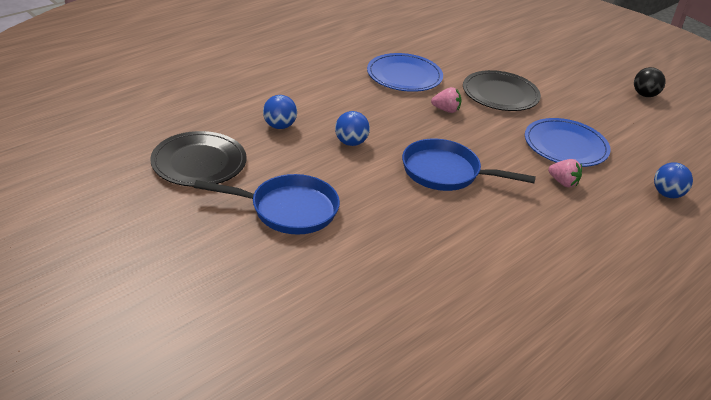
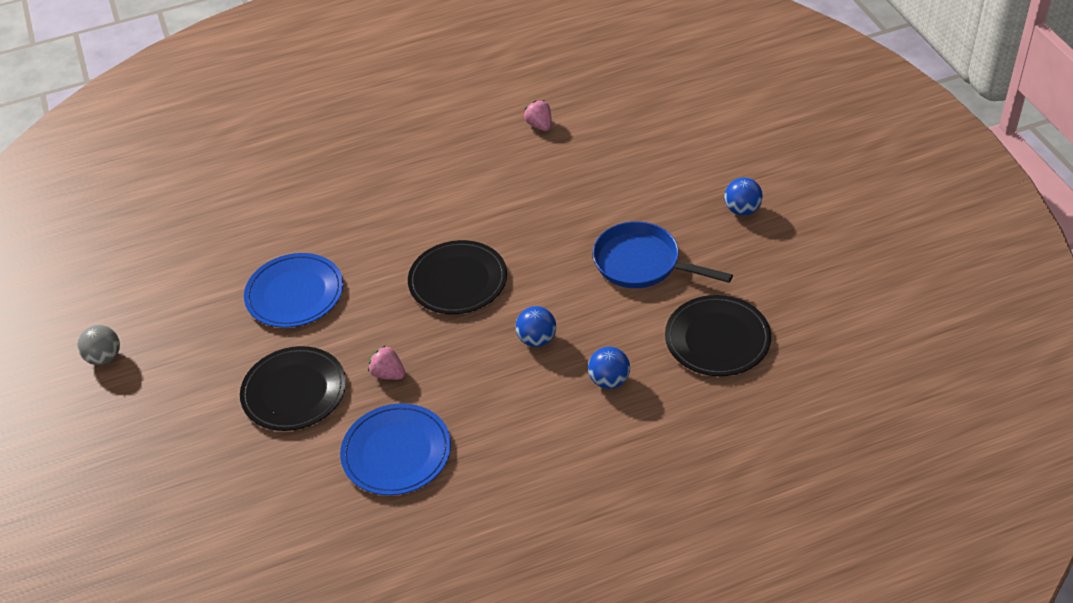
camera: 150 degrees left, 10 degrees up
blue pan [402,139,536,191] -> black plate [408,240,507,314]
pink strawberry [548,159,582,187] -> pink strawberry moved to [524,100,552,131]
black ball [634,67,666,97] -> grey ball [78,325,120,365]
blue ball [654,162,693,198] -> blue ball moved to [724,178,763,216]

